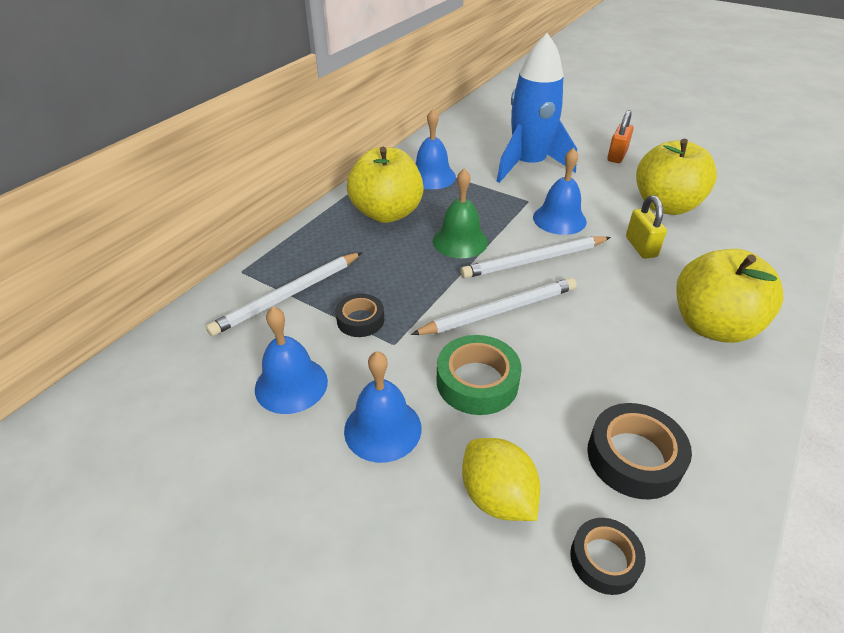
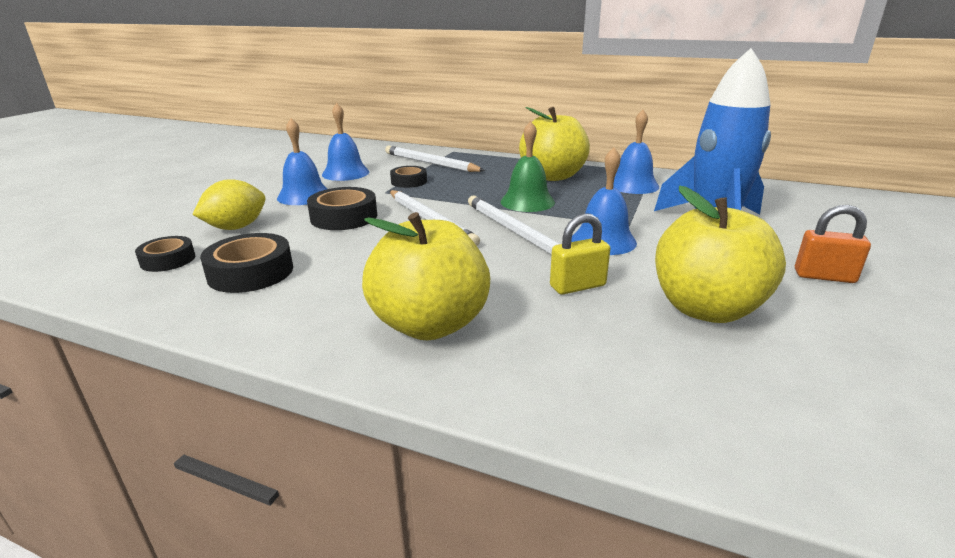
camera: 80 degrees right, 15 degrees down
green tape [436,335,521,415] -> black tape [307,187,377,230]

